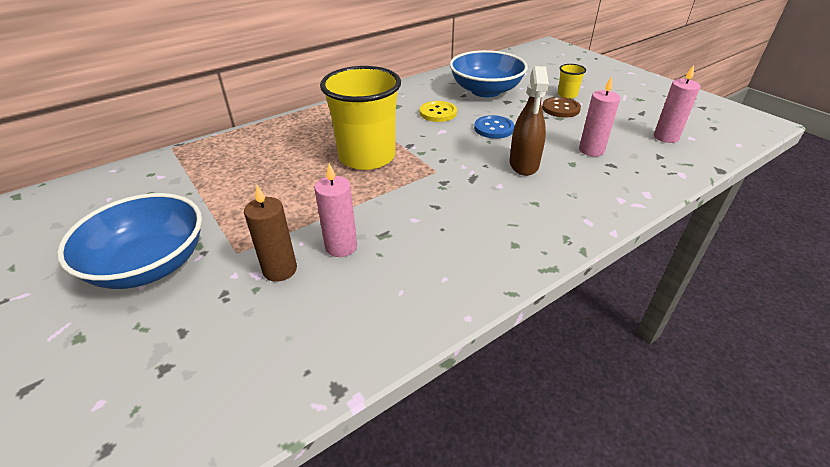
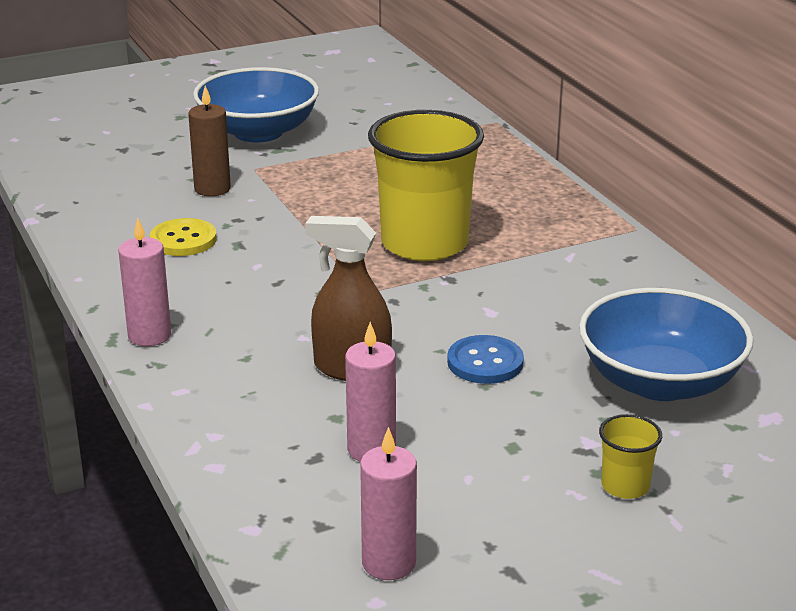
camera: 100 degrees right, 10 degrees down
pink candle [315,163,357,257] -> pink candle moved to [118,218,171,346]
yellow button [420,101,457,122] -> yellow button moved to [150,218,217,256]
brown button [542,97,581,118] -> none

